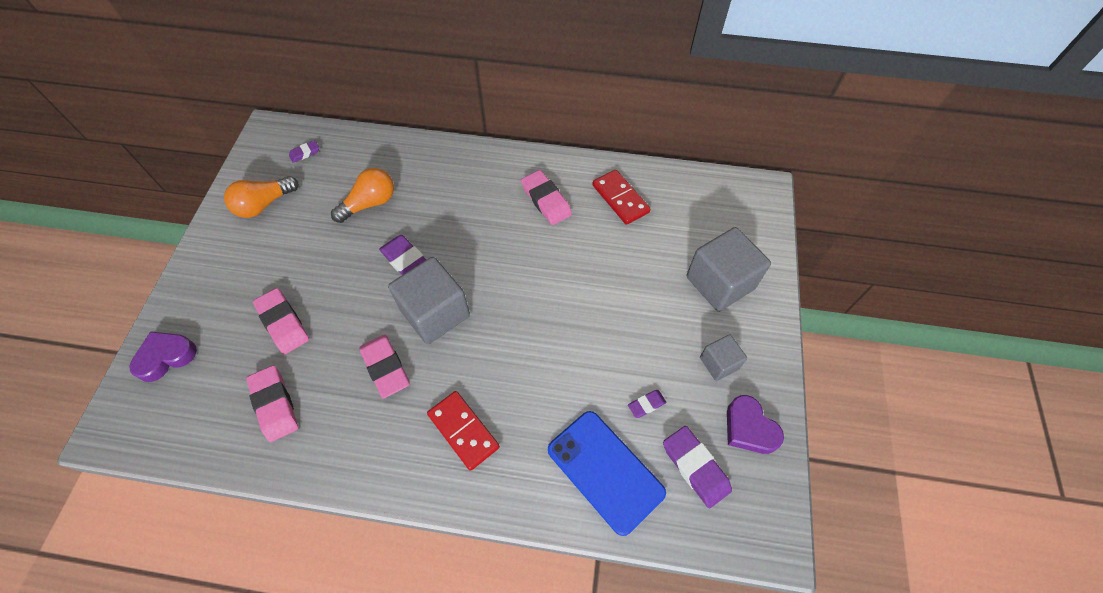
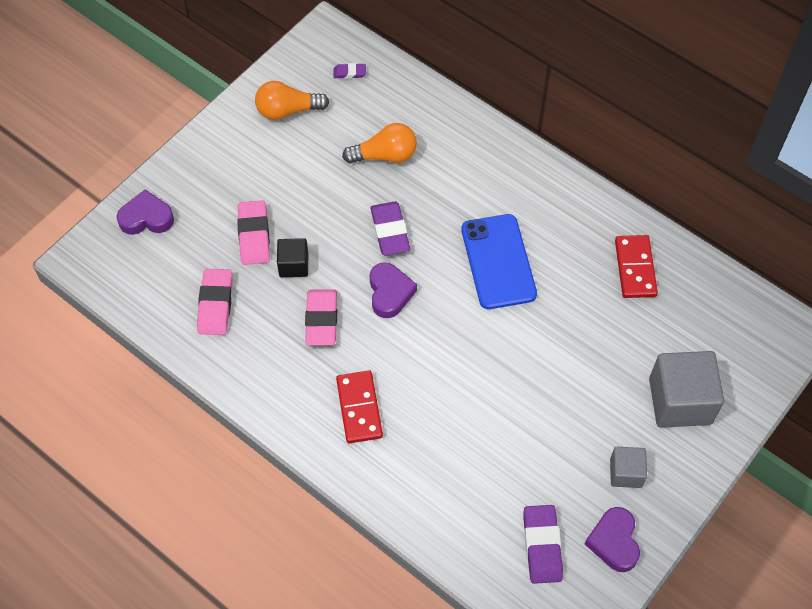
camera: 30 degrees right, 0 degrees up
grey cube [388,257,470,344] -> purple heart [370,262,417,318]
pink eraser [521,170,572,225] -> none
blue phone [548,411,666,536] -> blue phone moved to [461,214,537,309]
purple eraser [628,390,667,418] -> none
none -> black cube [277,238,308,277]

